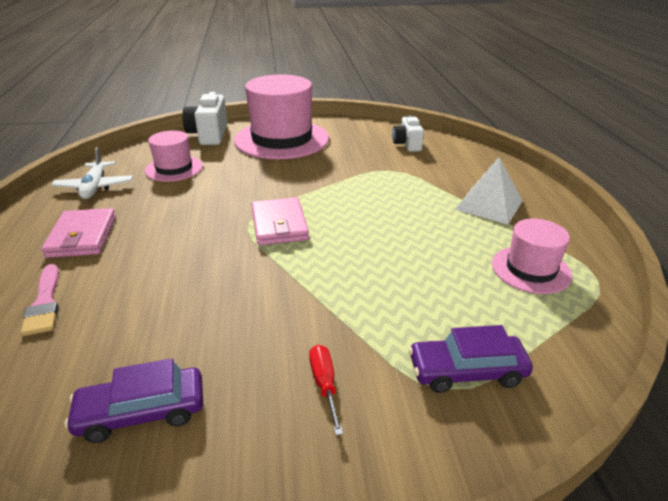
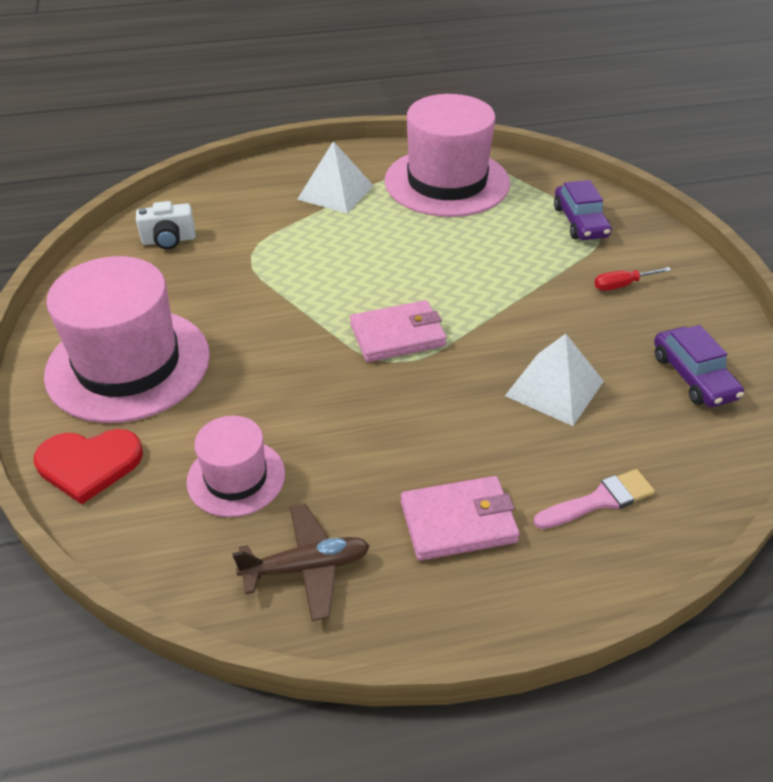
camera: 95 degrees left, 10 degrees up
white plane [51,147,133,199] -> brown plane [232,504,370,621]
white camera [182,92,228,145] -> red heart [34,429,143,504]
pink hat [492,219,572,294] -> pink hat [385,94,510,217], size x1.88
none -> white pyramid [505,334,604,426]

